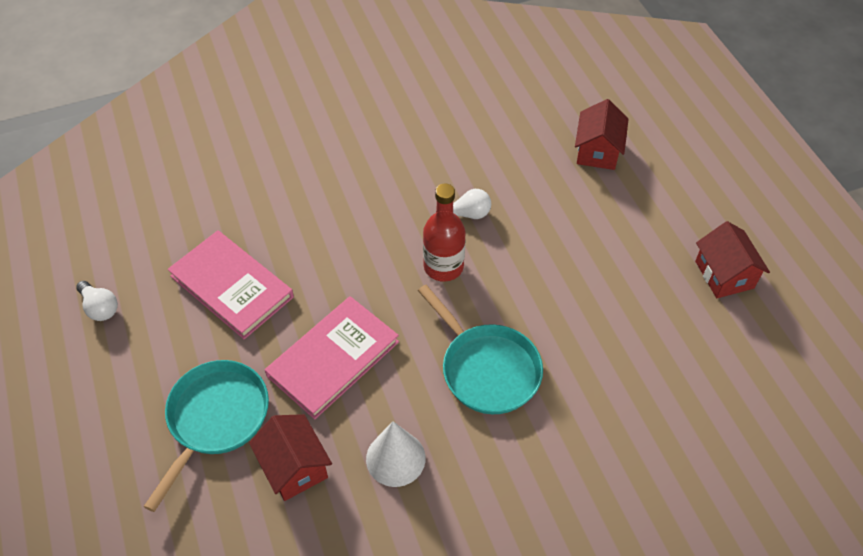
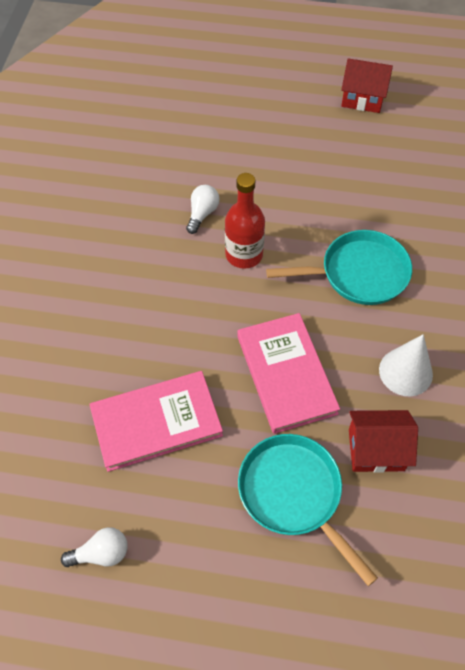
camera: 60 degrees left, 5 degrees up
red house [575,99,629,170] -> none

